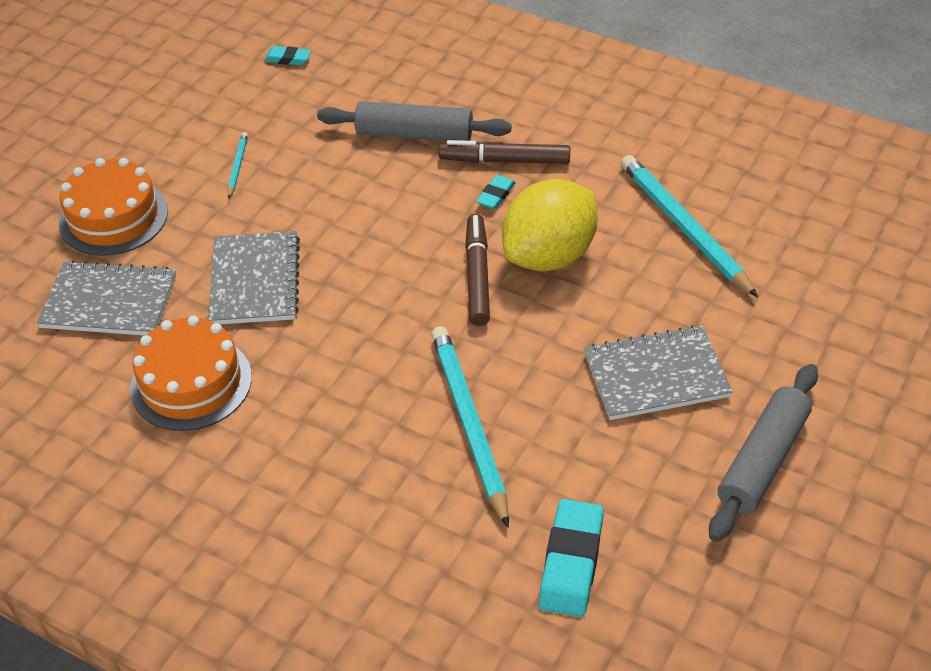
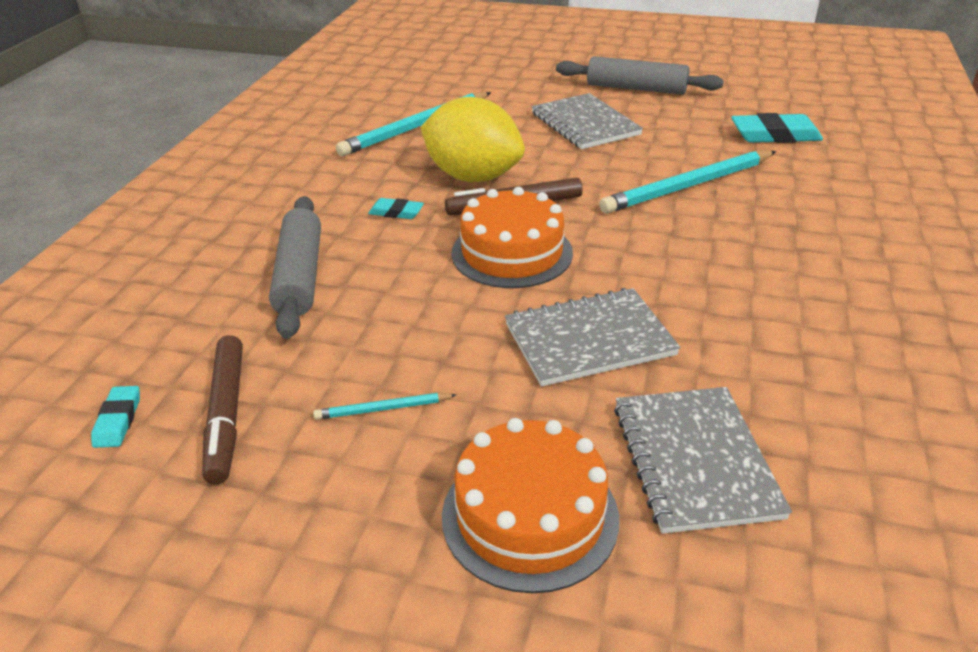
camera: 105 degrees left, 10 degrees down
orange cake [130,316,252,431] -> orange cake moved to [451,187,573,288]
brown marker [439,140,570,164] -> brown marker moved to [202,335,243,484]

